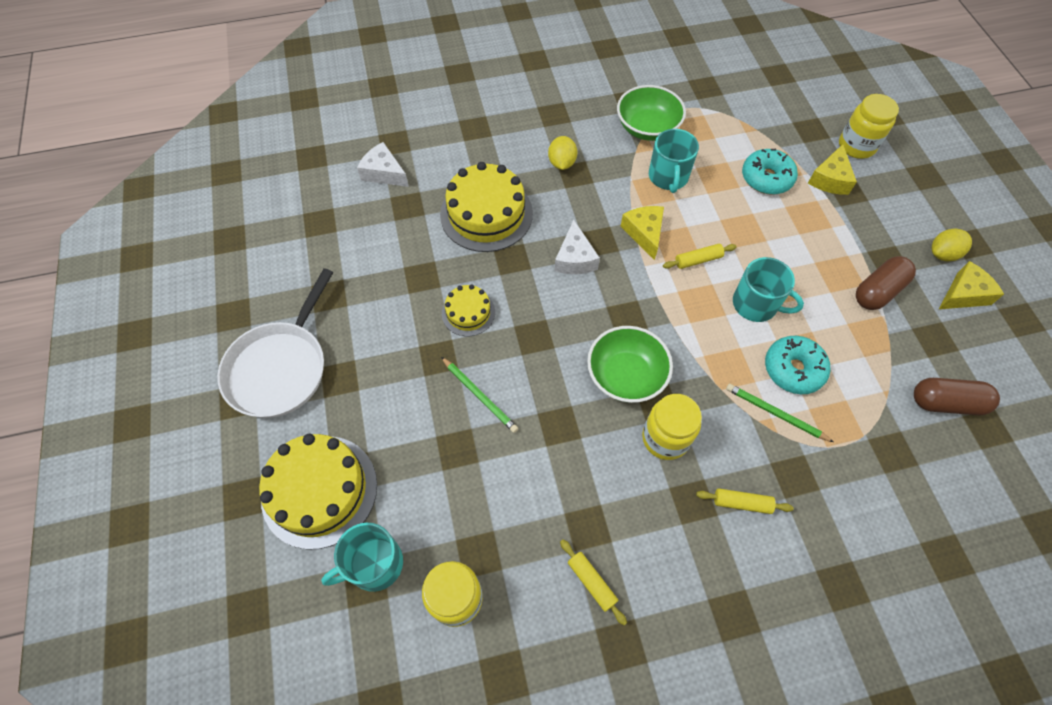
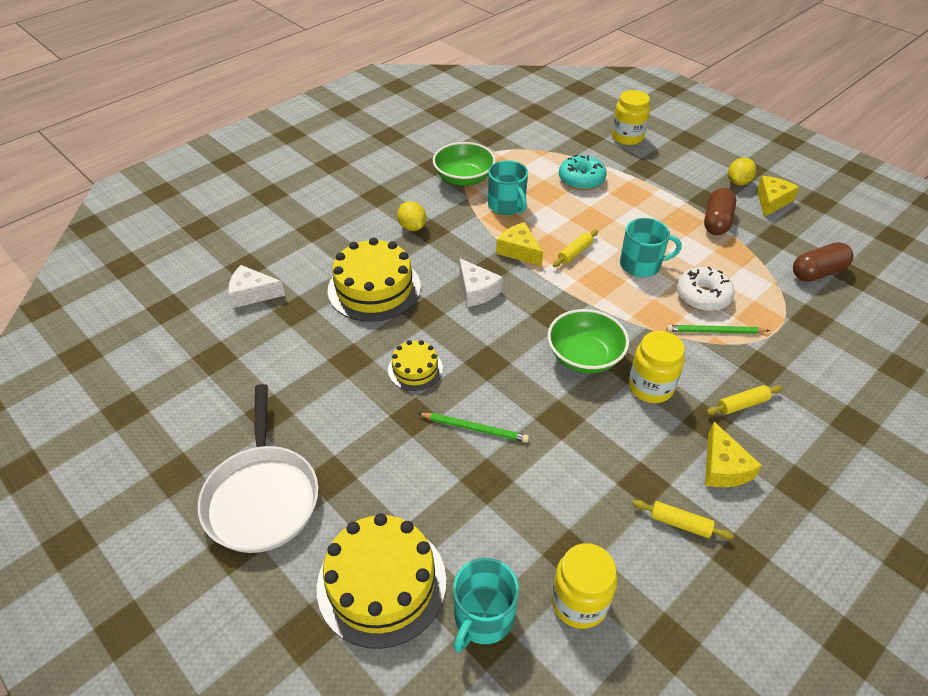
camera: 30 degrees left, 15 degrees down
turquoise donut [765,336,830,394] -> white donut [676,267,735,311]
yellow cheese [808,144,857,195] -> yellow cheese moved to [705,422,762,487]

